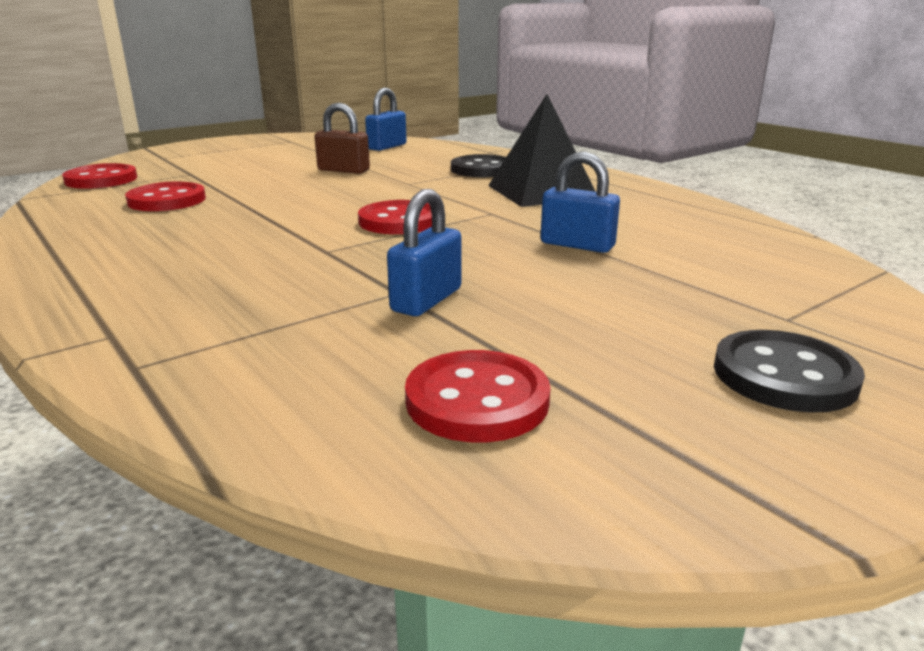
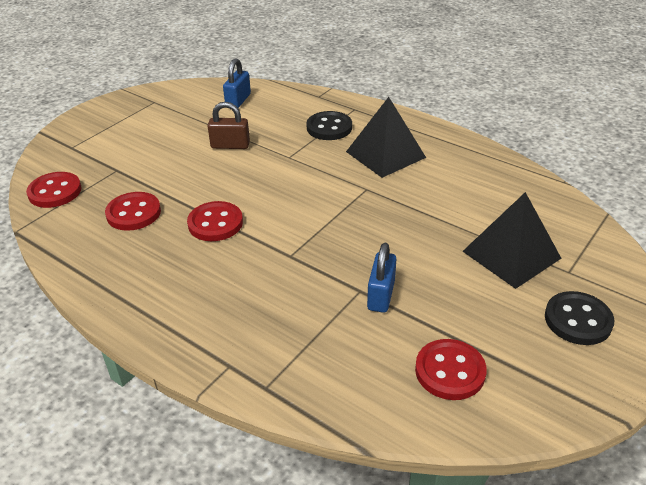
camera: 15 degrees left, 15 degrees up
red button [358,200,432,234] -> red button moved to [187,201,243,241]
blue padlock [540,152,620,253] -> none
none -> black pyramid [463,192,561,289]

